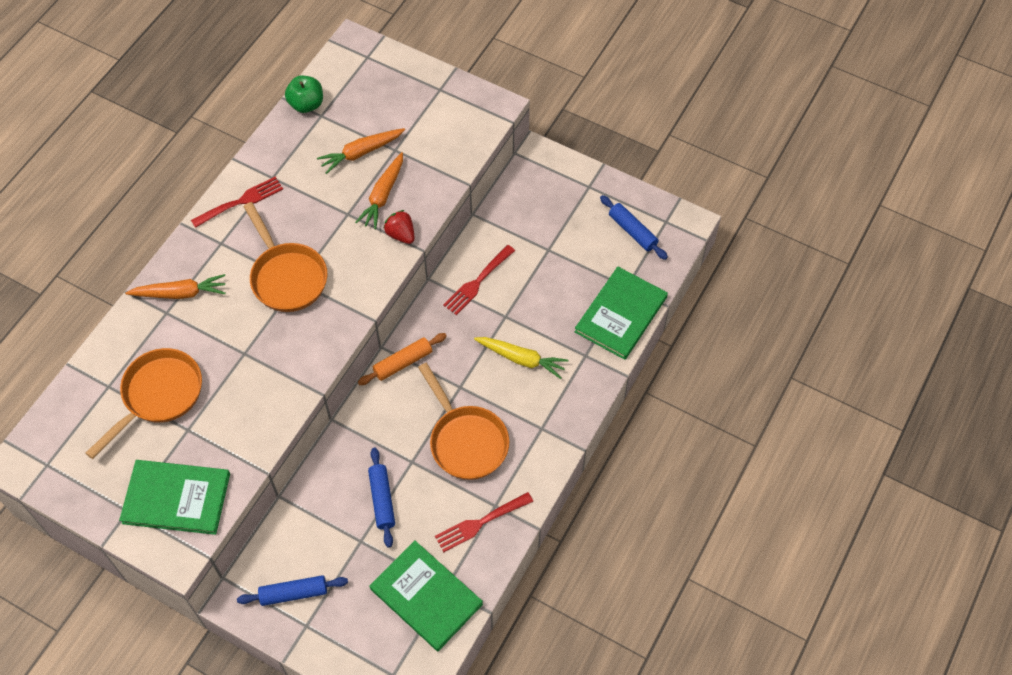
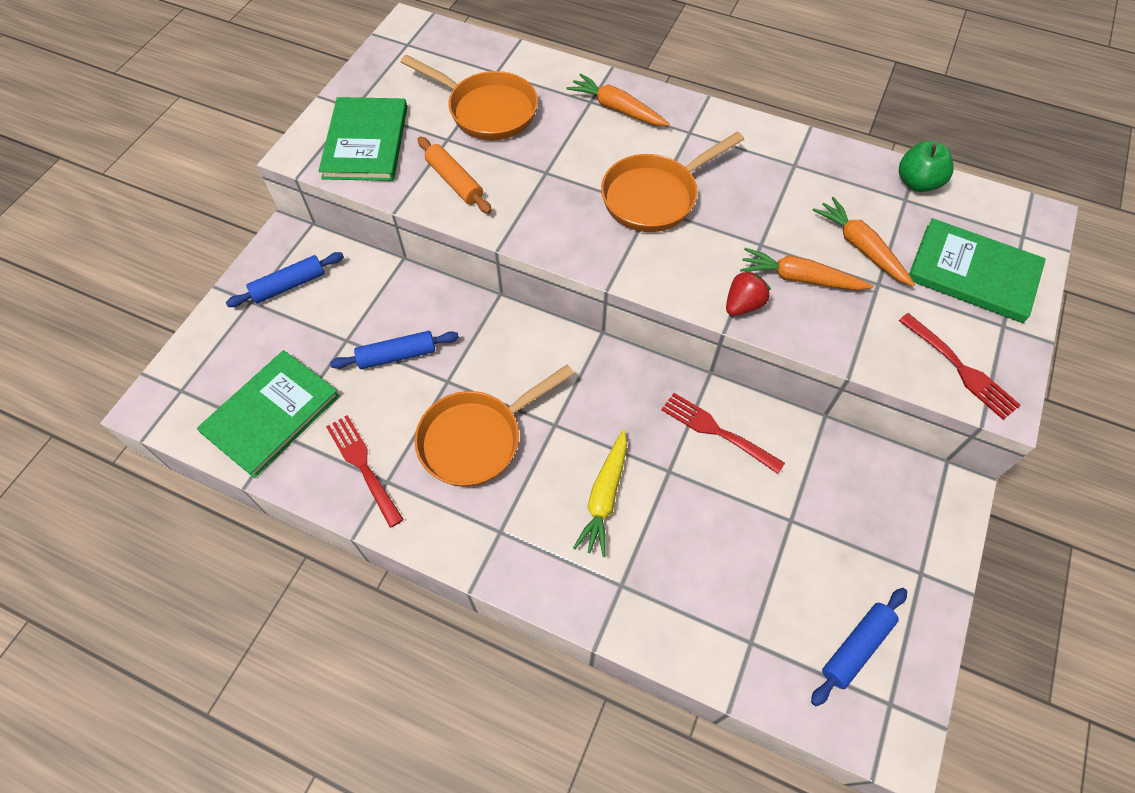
camera: 85 degrees right, 0 degrees up
orange carrot [126,274,226,299] -> orange carrot turned 135 degrees clockwise [567,73,670,126]
red fork [191,177,283,228] -> red fork moved to [899,313,1021,420]
blue rolling pin [237,575,348,606] -> blue rolling pin turned 75 degrees clockwise [226,252,344,307]
orange rolling pin [358,333,447,385] -> orange rolling pin moved to [417,137,492,214]
green book [575,266,668,360] -> green book moved to [909,218,1046,323]

